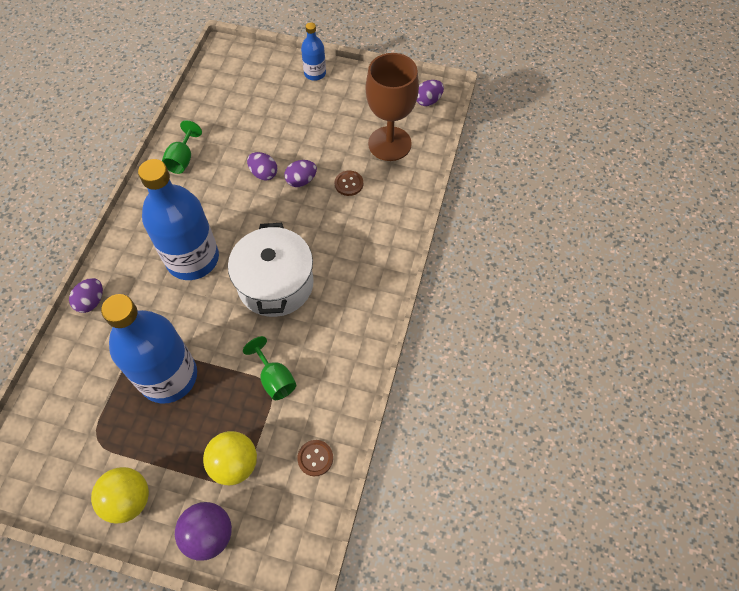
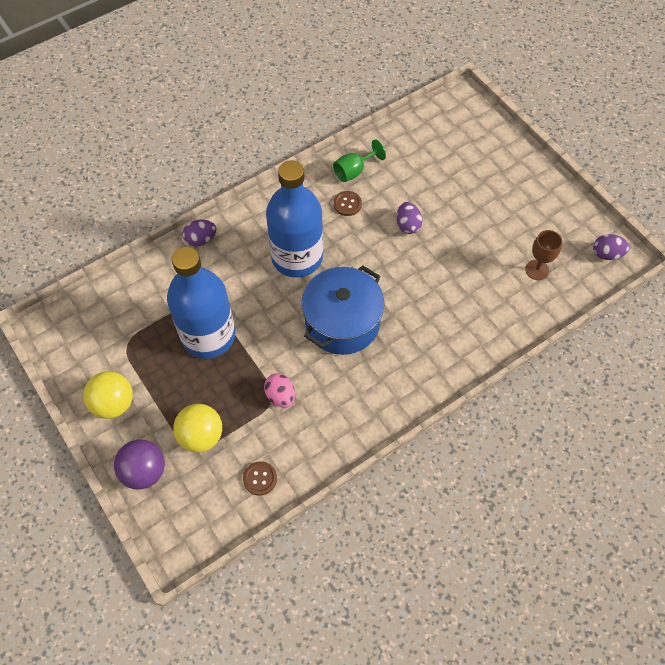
camera: 40 degrees right, 0 degrees up
white pot [228,223,314,317] -> blue pot [302,265,384,355]
green goblet [243,336,296,400] -> pink egg [264,374,295,408]
purple egg [284,160,317,187] -> none
blue bottle [301,22,326,81] -> none
brown button [335,171,363,196] -> brown button moved to [333,191,362,216]
brown goblet [366,53,419,161] -> brown goblet [525,230,562,280], size x0.51

